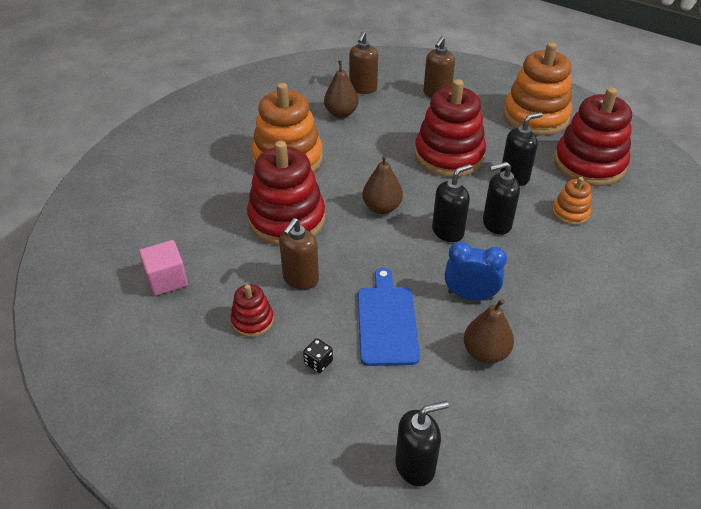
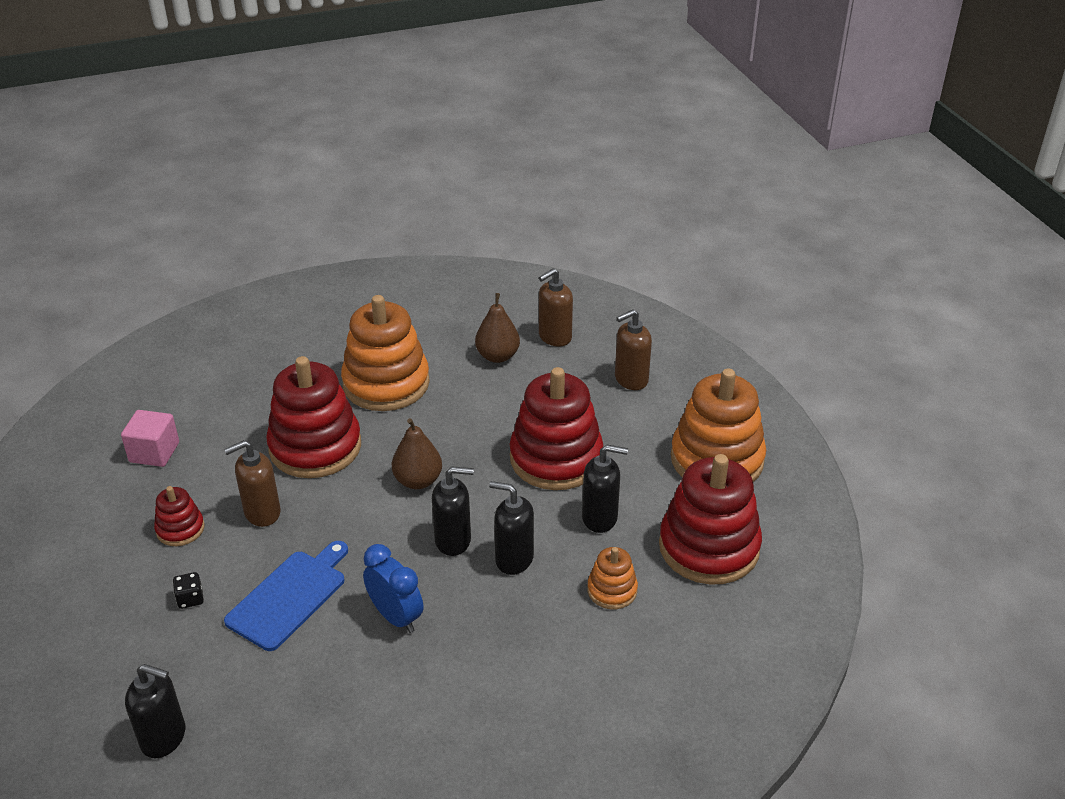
camera: 35 degrees right, 5 degrees down
brown pear [464,299,514,364] -> none

